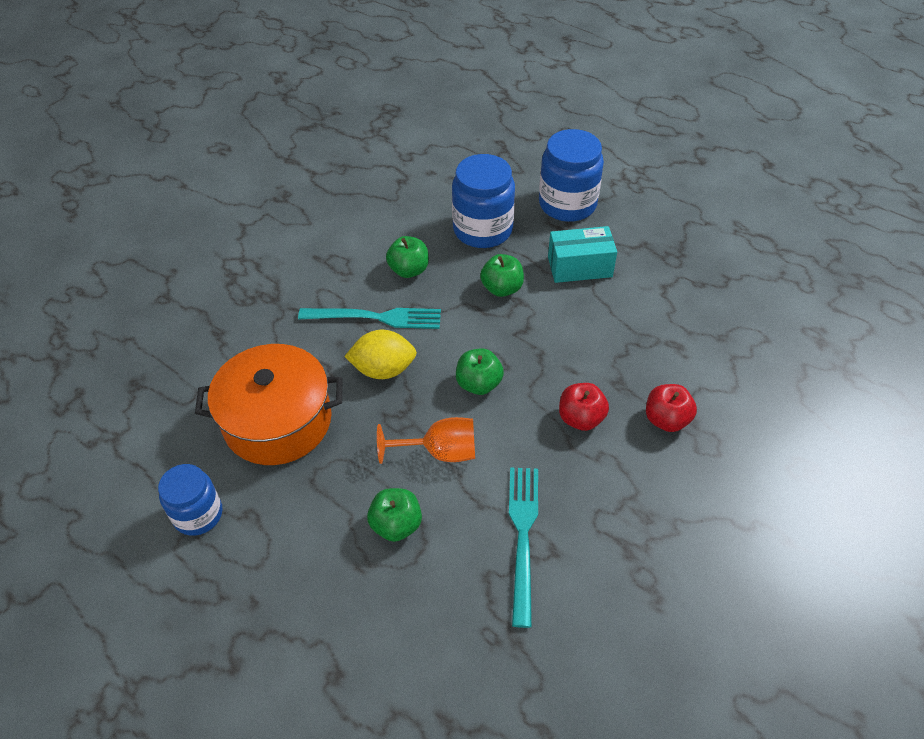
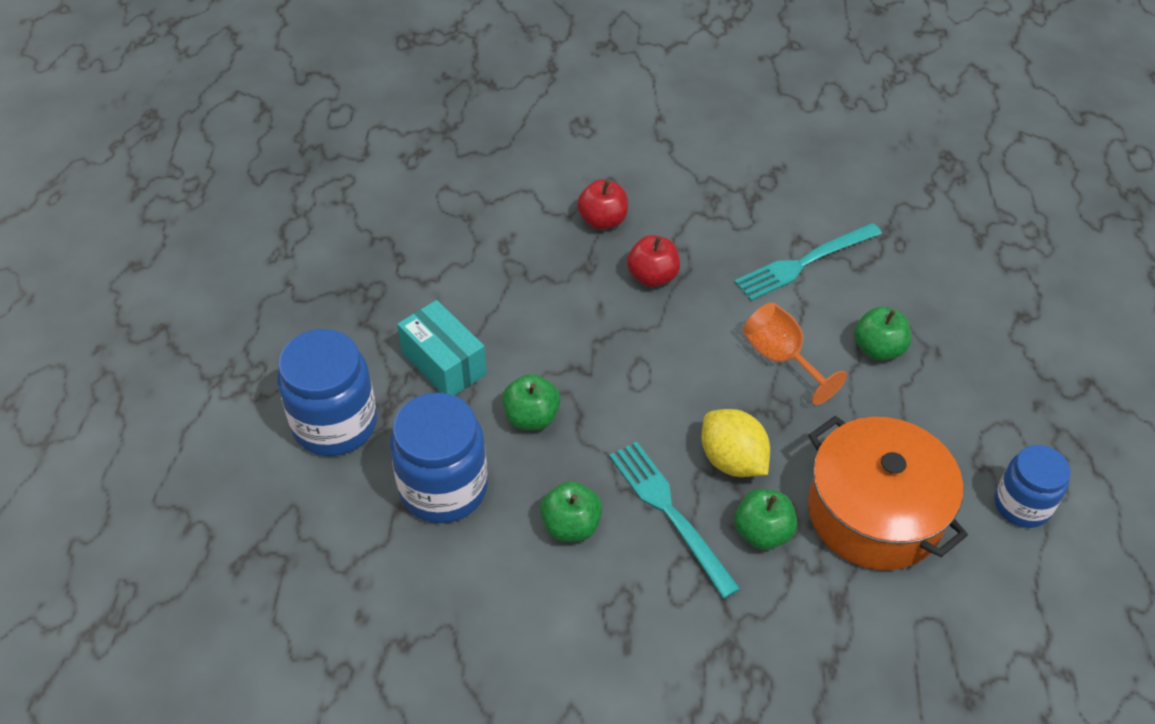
camera: 125 degrees left, 0 degrees up
green apple [456,348,504,395] -> green apple moved to [734,489,797,550]

